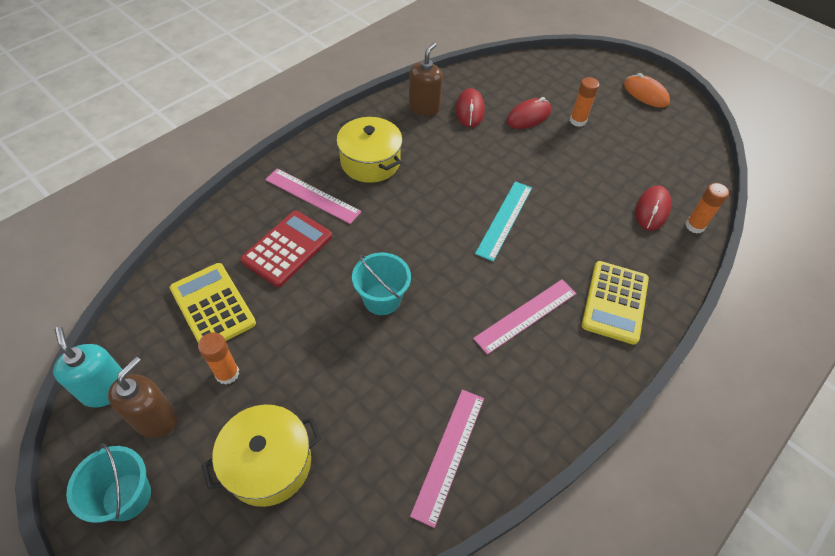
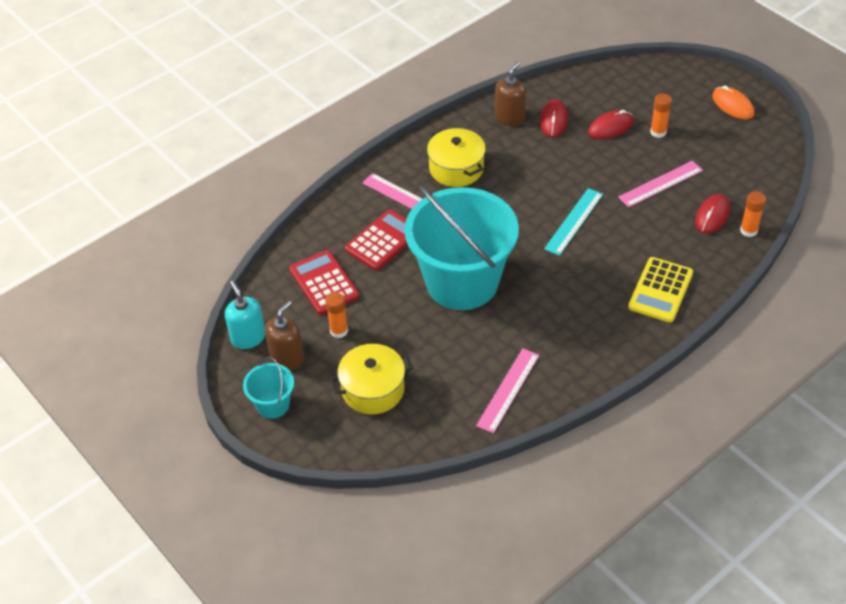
camera: 10 degrees right, 5 degrees down
yellow calculator [170,263,256,343] -> red calculator [290,250,359,315]
turquoise bucket [352,252,411,315] -> turquoise bucket [405,185,519,310], size x2.33
pink ruler [473,280,577,355] -> pink ruler moved to [618,161,703,207]

